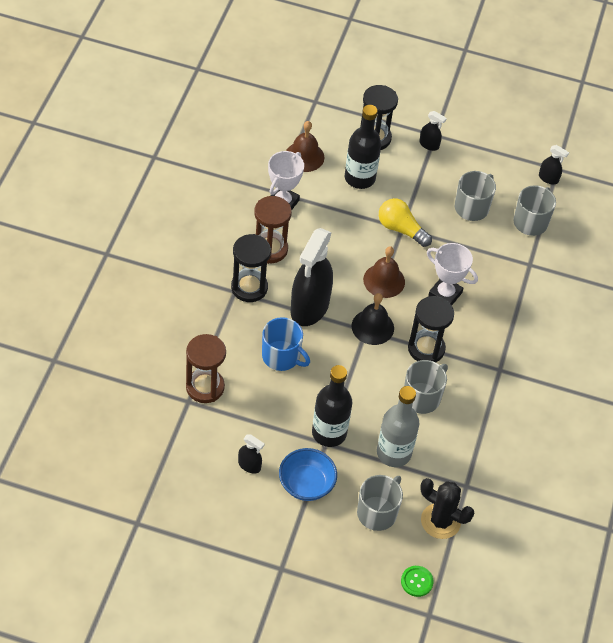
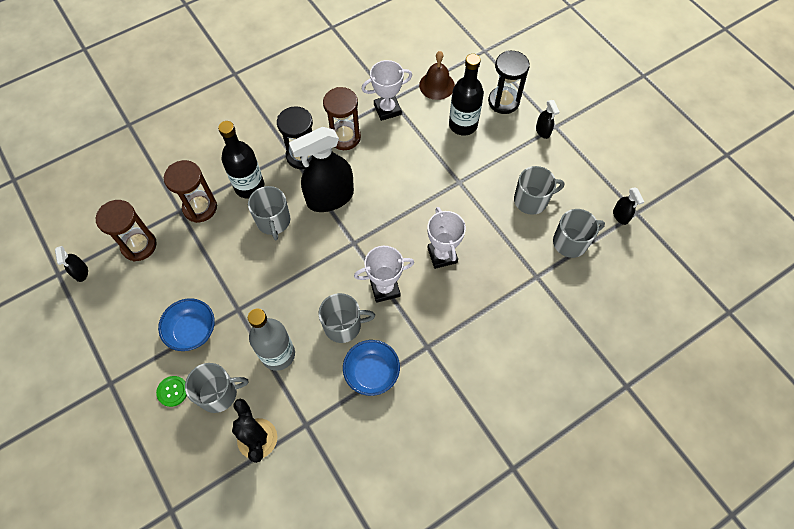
camera: 45 degrees right, 10 degrees up
black spray bottle [238,434,265,474] -> black spray bottle moved to [55,246,88,282]
blue mug [262,317,310,371] -> grey mug [248,186,290,240]
black bottle [312,365,353,447] -> black bottle moved to [218,121,264,199]
black bell [352,293,394,345] -> none
brown bell [363,246,405,298] -> none
yellow light bulb [379,198,432,247] -> none
green button [401,566,434,597] -> green button moved to [156,376,187,407]
black hourglass [408,296,454,362] -> white trophy [354,246,414,303]
none -> brown hourglass [96,200,157,261]
none -> blue bowl [343,340,400,396]

